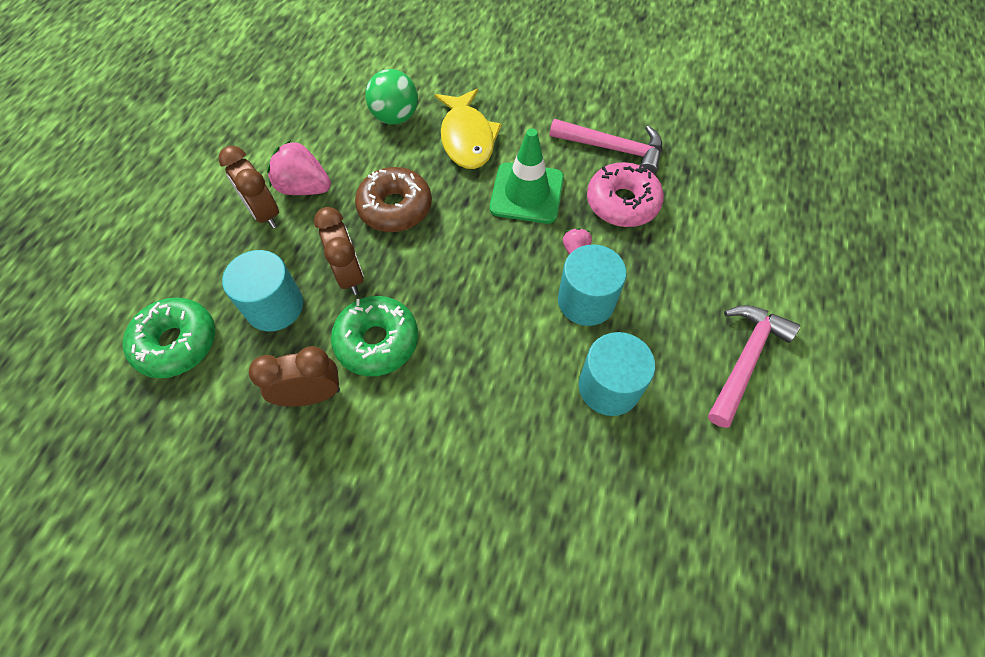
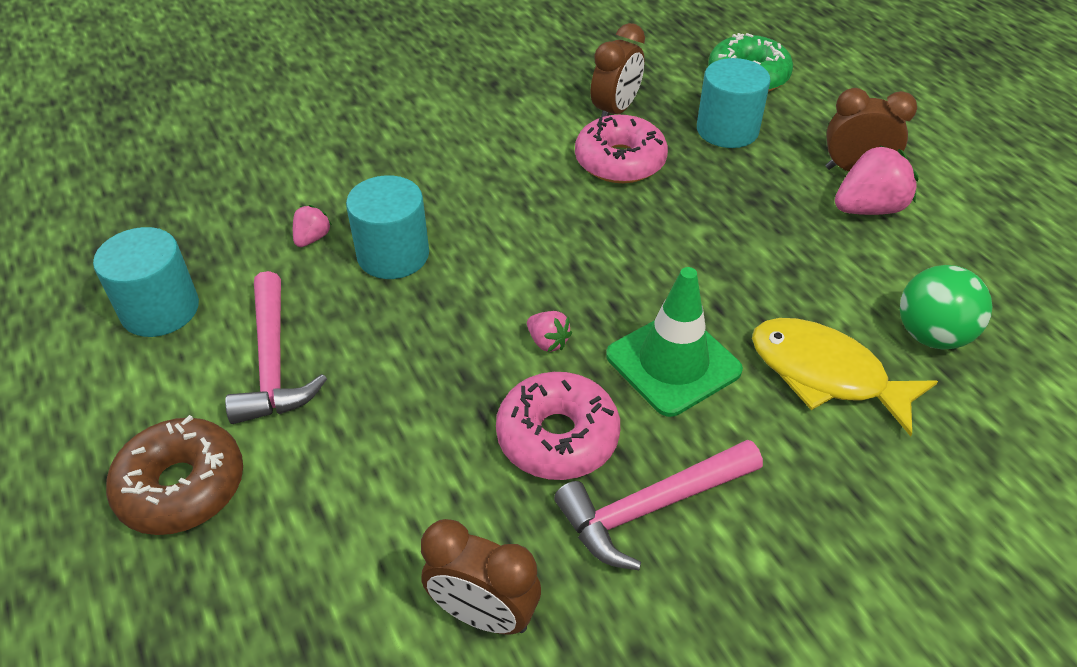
camera: 135 degrees right, 15 degrees down
brown clock [314,207,364,295] -> brown clock moved to [421,519,541,634]
green donut [331,296,418,376] -> pink donut [575,115,668,183]
brown donut [355,167,432,232] -> brown donut moved to [106,415,243,535]
turquoise cylinder [558,244,627,326] -> turquoise cylinder moved to [93,227,199,337]
none -> pink strawberry [293,205,332,247]

